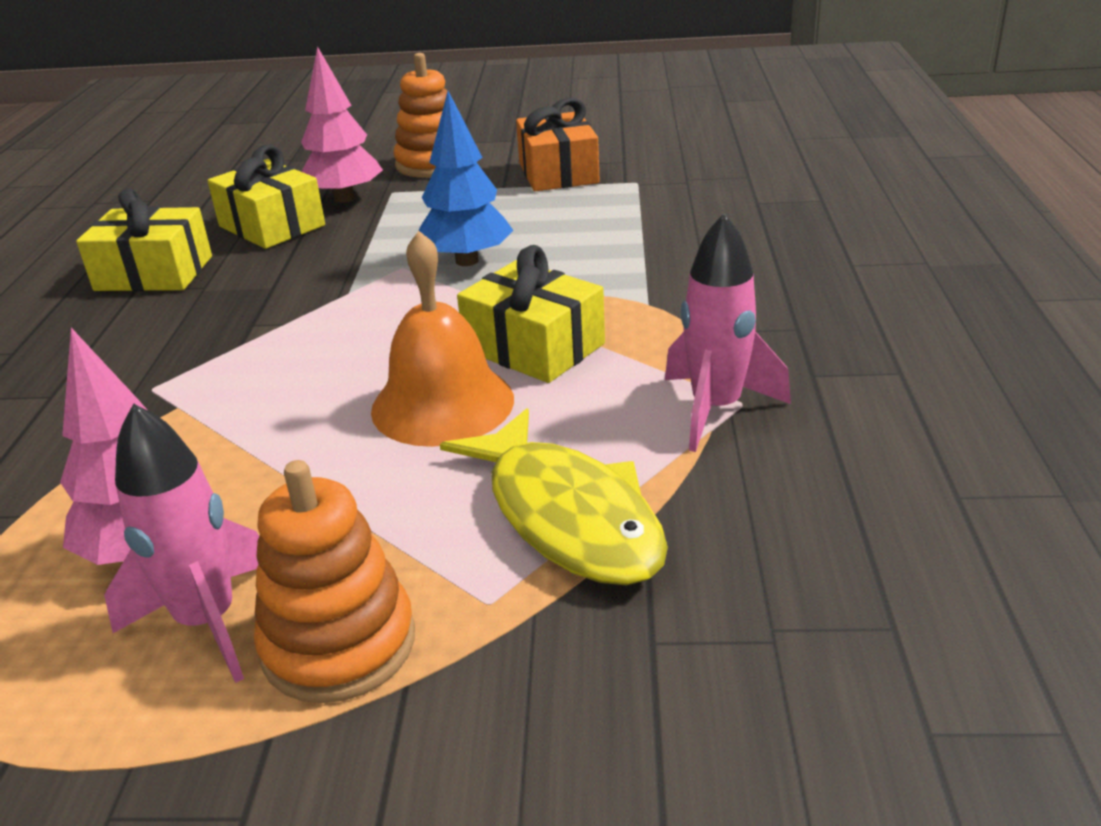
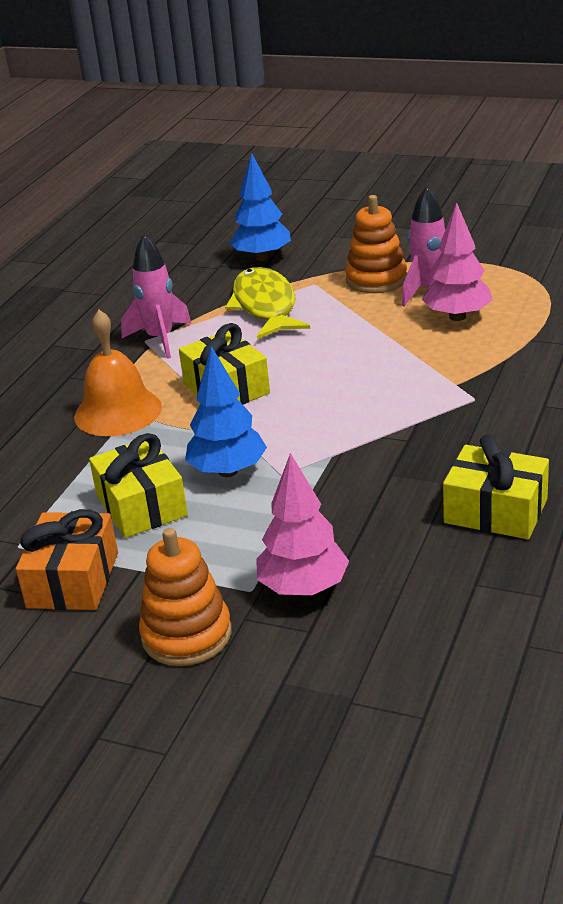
camera: 160 degrees left, 0 degrees up
yellow gift [207,145,325,249] -> yellow gift moved to [89,433,188,538]
orange bell [371,231,514,447] -> orange bell moved to [74,310,162,436]
none -> blue tree [229,153,291,261]

